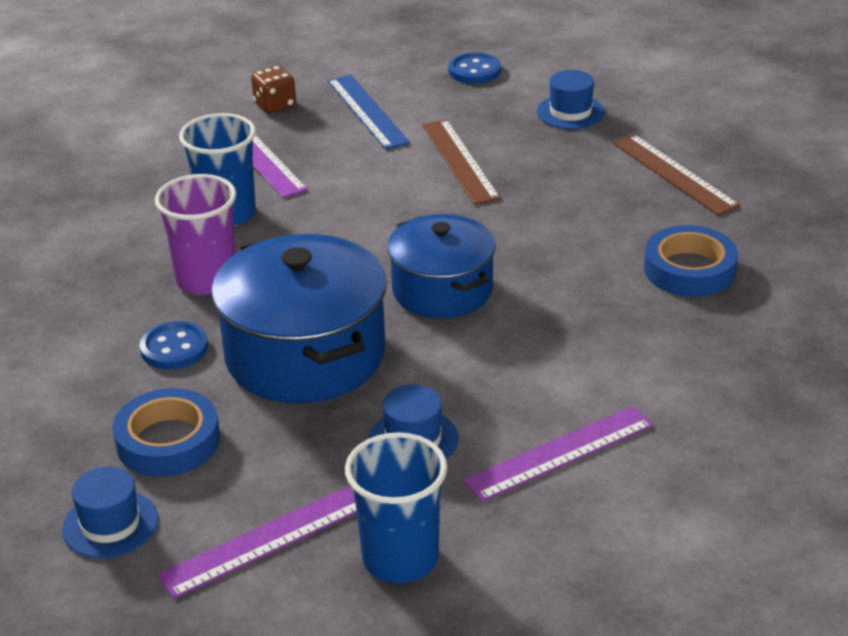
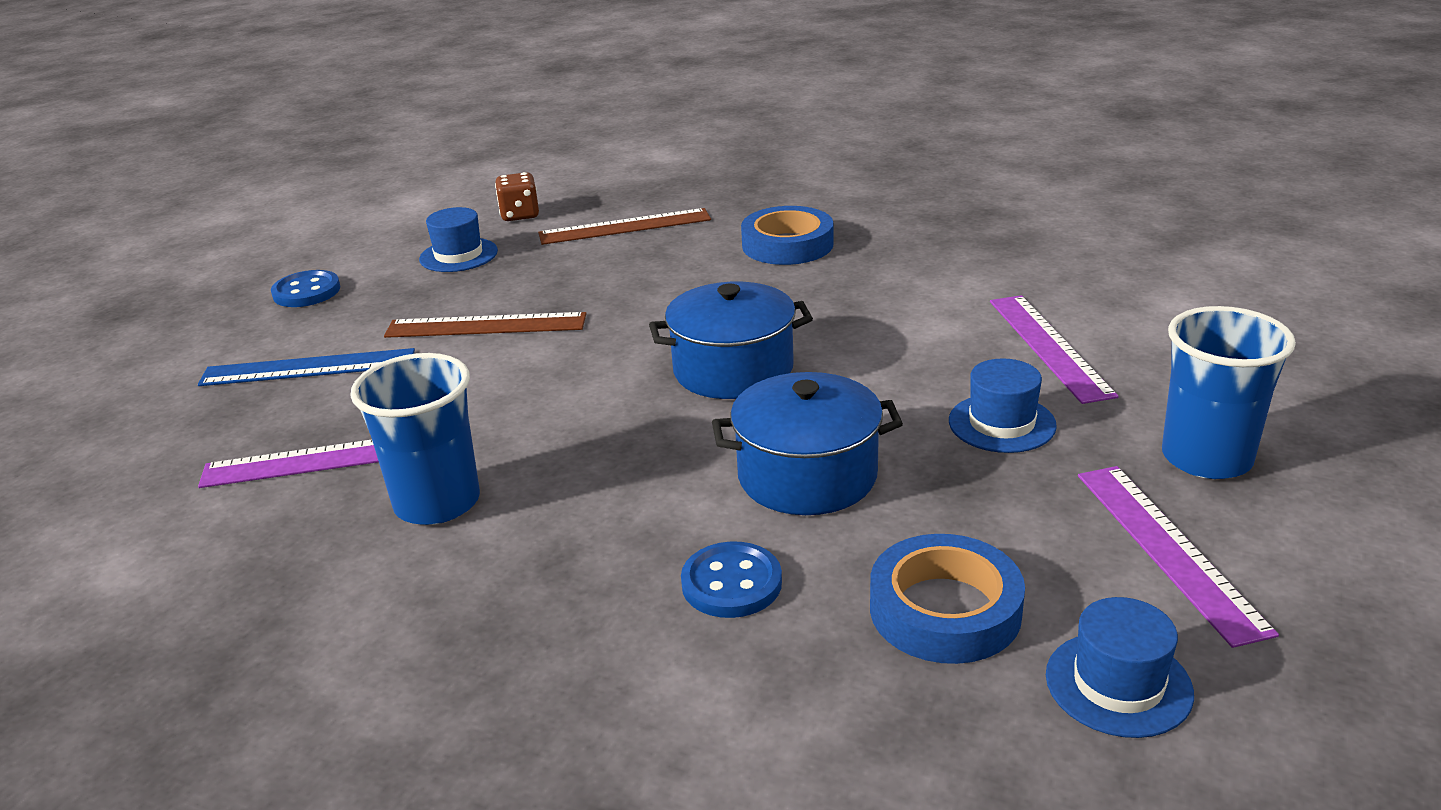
camera: 70 degrees left, 5 degrees down
purple cup [155,174,236,295] -> none
blue pot [211,234,387,403] -> blue pot [712,372,903,515], size x0.66
brown dice [251,66,296,113] -> brown dice moved to [495,172,539,221]

